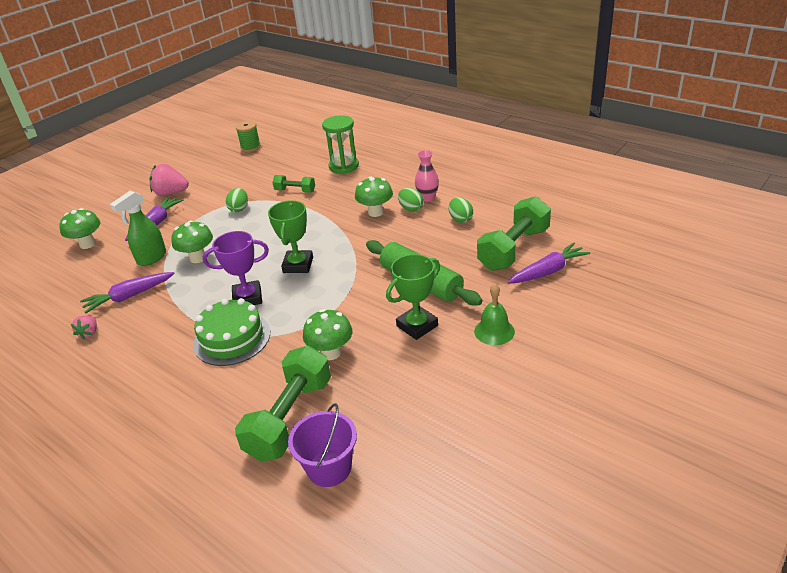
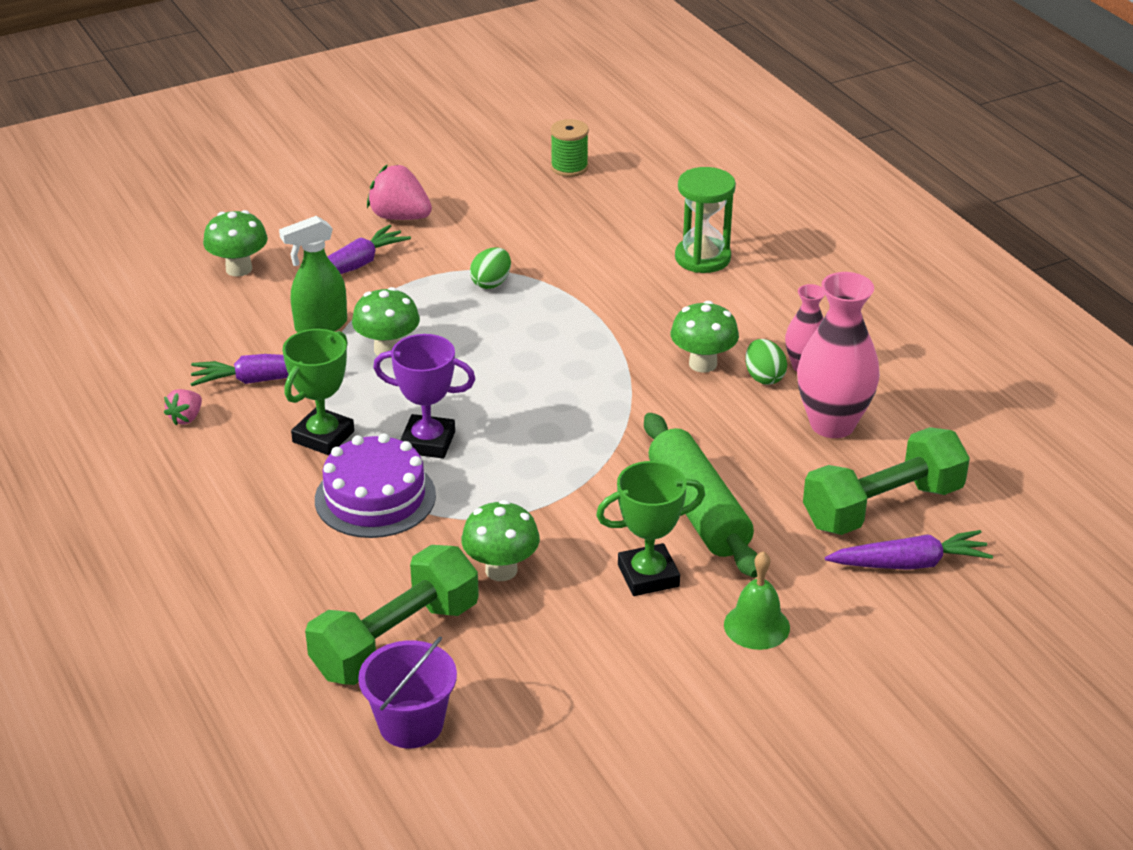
camera: 20 degrees right, 0 degrees up
green cake [193,298,270,366] -> purple cake [315,433,436,538]
green trophy [268,200,313,273] -> green trophy moved to [283,329,354,455]
green dumbbell [272,175,315,192] -> none
green egg [449,197,473,223] -> pink vase [797,272,880,438]

